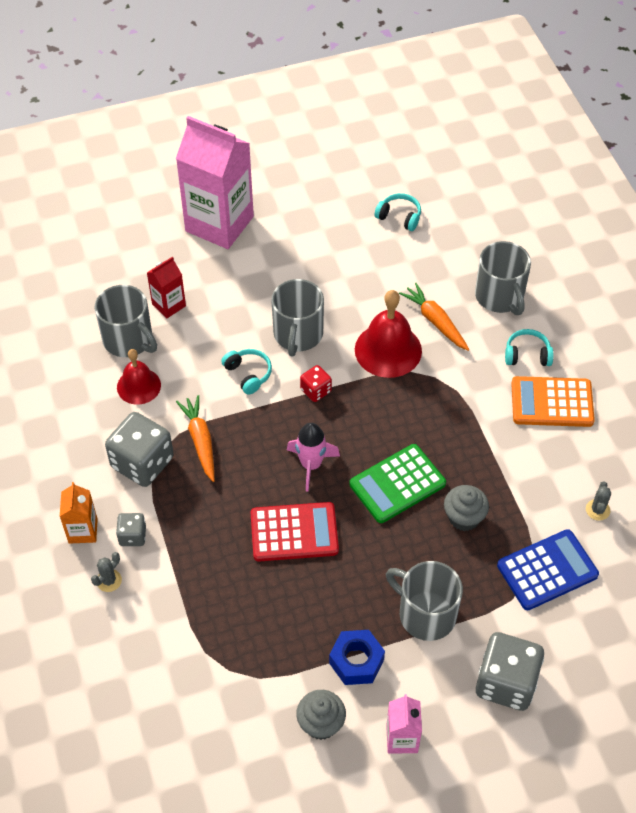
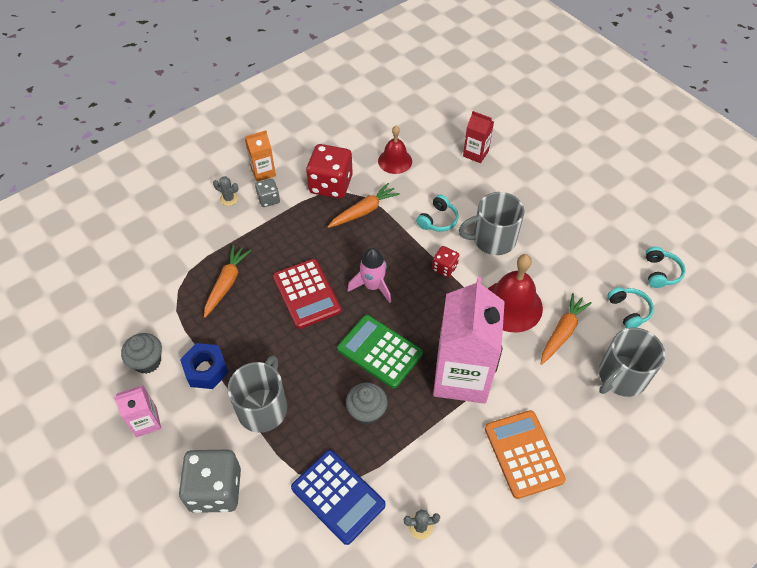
camera: 70 degrees right, 0 degrees up
grey mug [94,285,157,357] -> none
grey dice [105,412,174,487] -> red dice [306,144,353,199]
pink carton [176,116,254,249] -> pink carton moved to [433,277,505,404]
turquoise headphones [505,329,553,366] -> turquoise headphones moved to [607,287,654,328]
none -> orange carrot [204,245,251,318]

